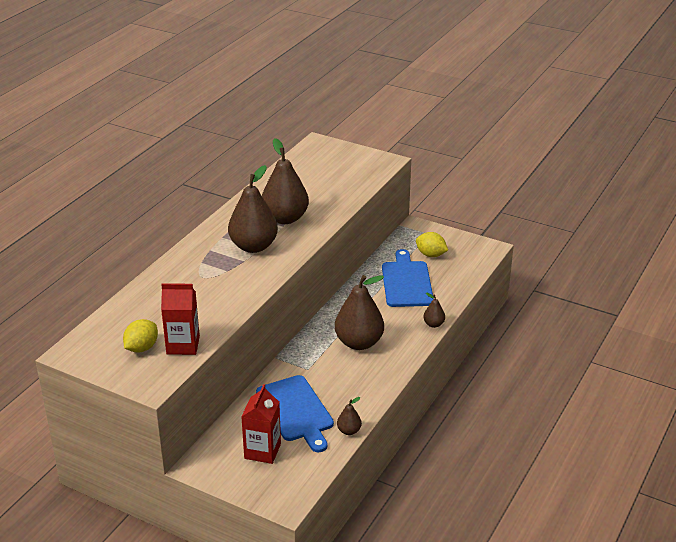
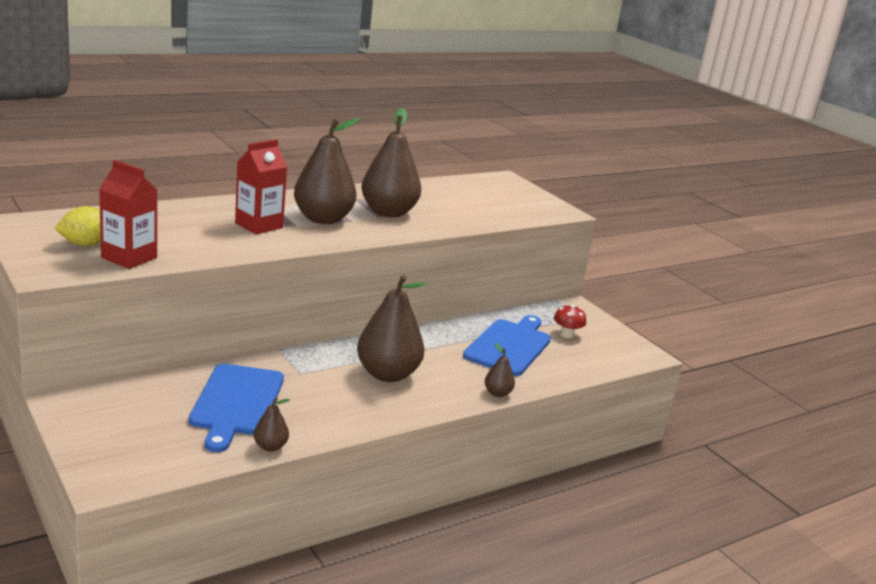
camera: 25 degrees right, 10 degrees down
red carton [241,384,281,464] -> red carton moved to [235,139,287,235]
yellow lemon [416,232,448,257] -> red mushroom [554,304,586,338]

